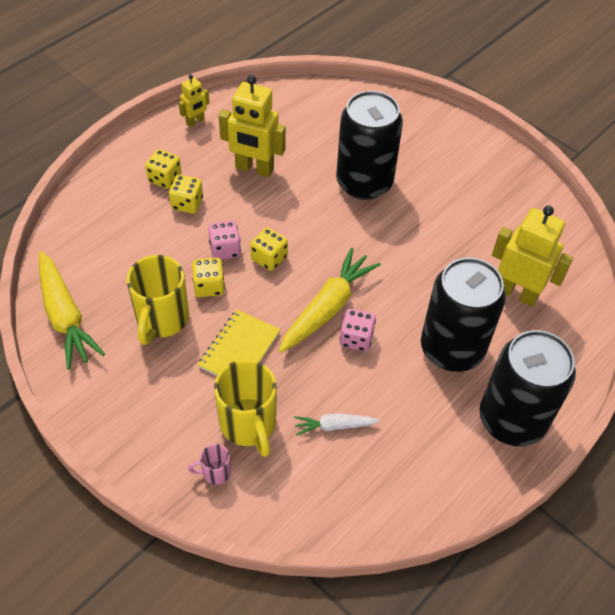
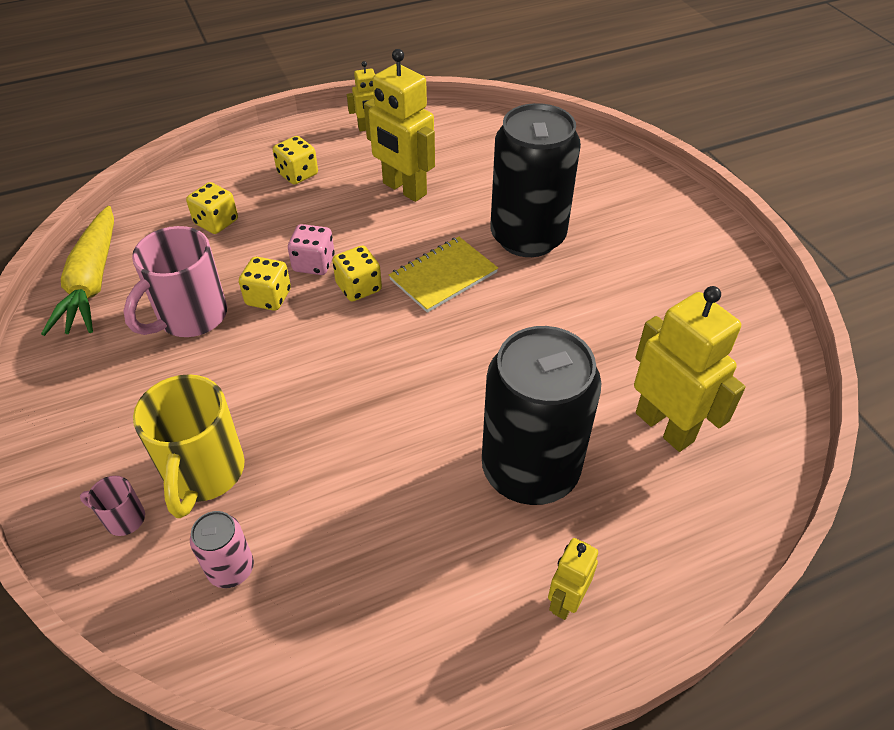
camera: 25 degrees right, 5 degrees down
yellow mug [126,255,189,345] -> pink mug [124,226,227,337]
yellow dice [169,175,203,214] -> yellow dice moved to [186,182,238,234]
yellow notebook [198,310,281,376] -> yellow notebook moved to [389,237,498,313]
yellow carrot [279,247,381,353] -> none
white carrot [294,413,380,436] -> none
pink dice [339,309,376,351] -> none
black can [480,330,576,446] -> yellow robot [548,538,598,620]
none -> pink can [190,511,254,588]

